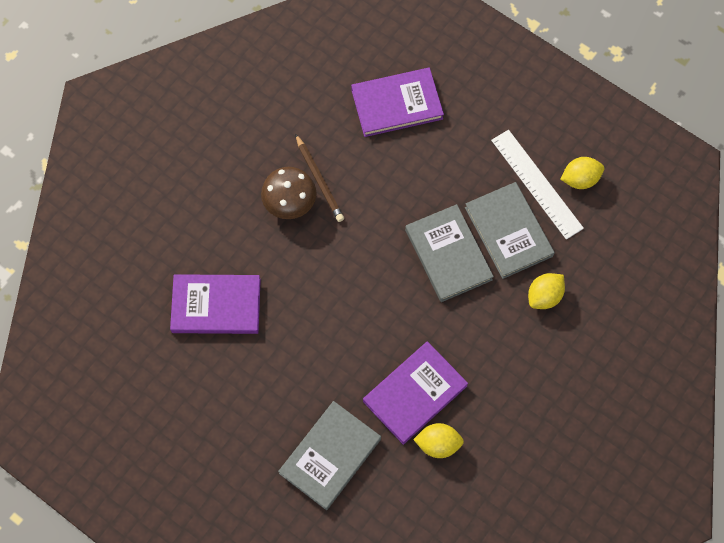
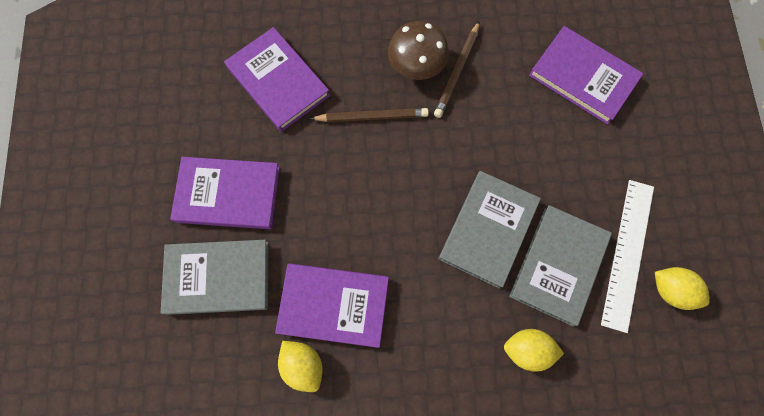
camera: 50 degrees right, 5 degrees up
none -> purple book [170,157,280,229]
none -> brown pencil [310,108,429,122]

